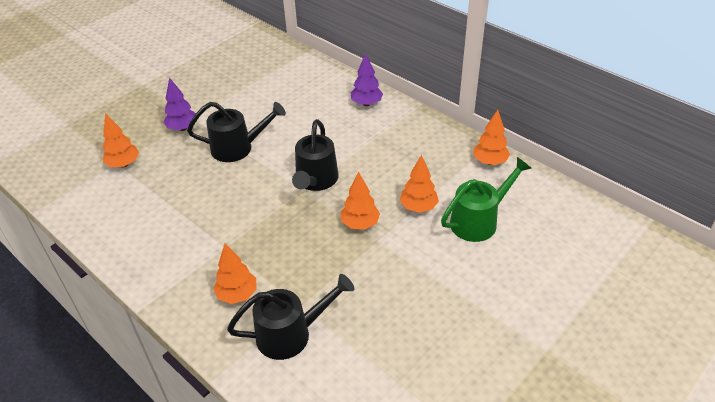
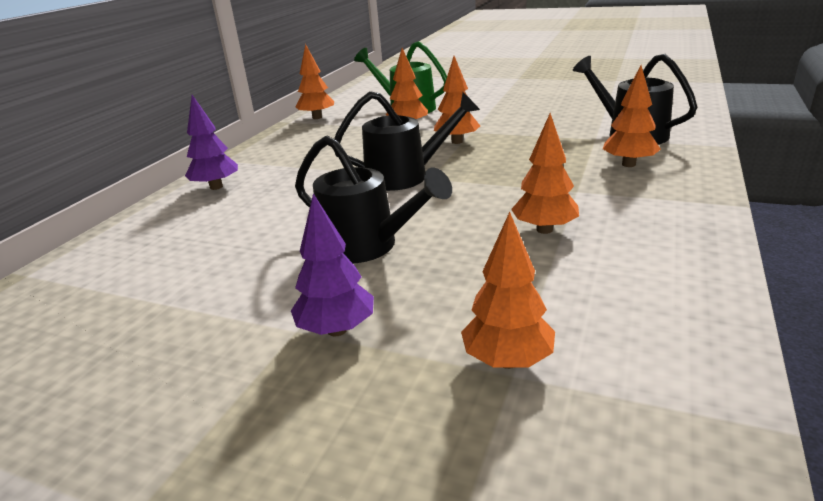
camera: 110 degrees left, 15 degrees down
black watering can [187,102,286,162] -> black watering can turned 150 degrees clockwise [295,135,452,263]
none -> orange tree [511,113,579,234]

